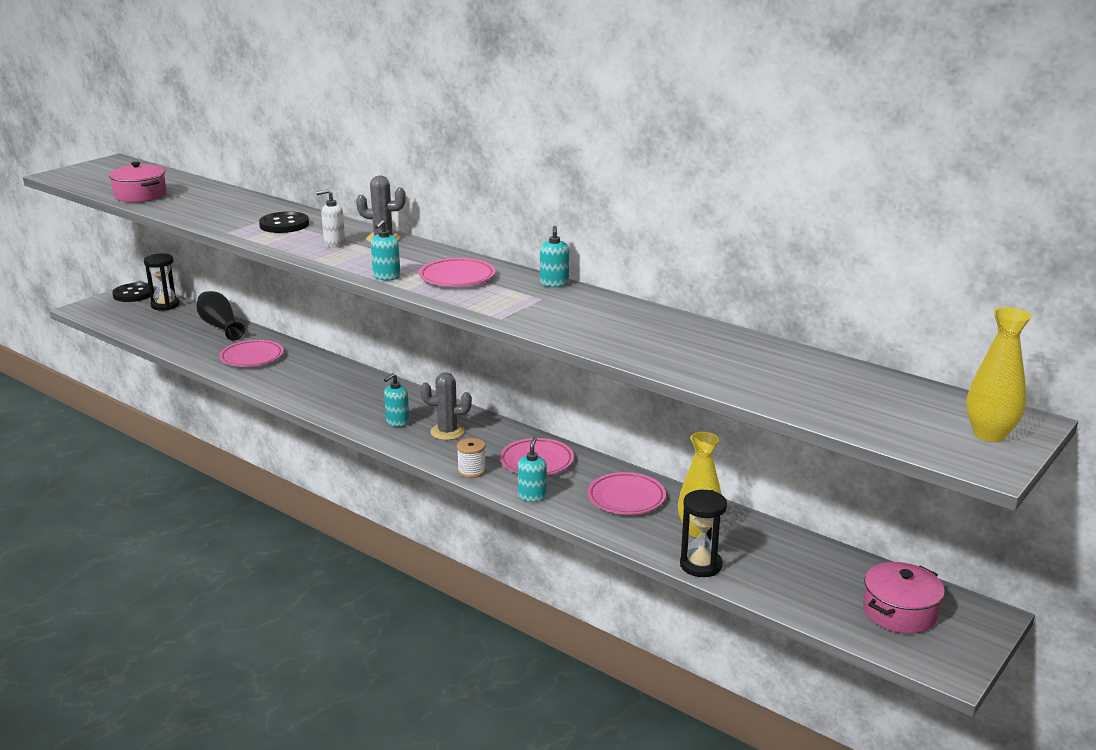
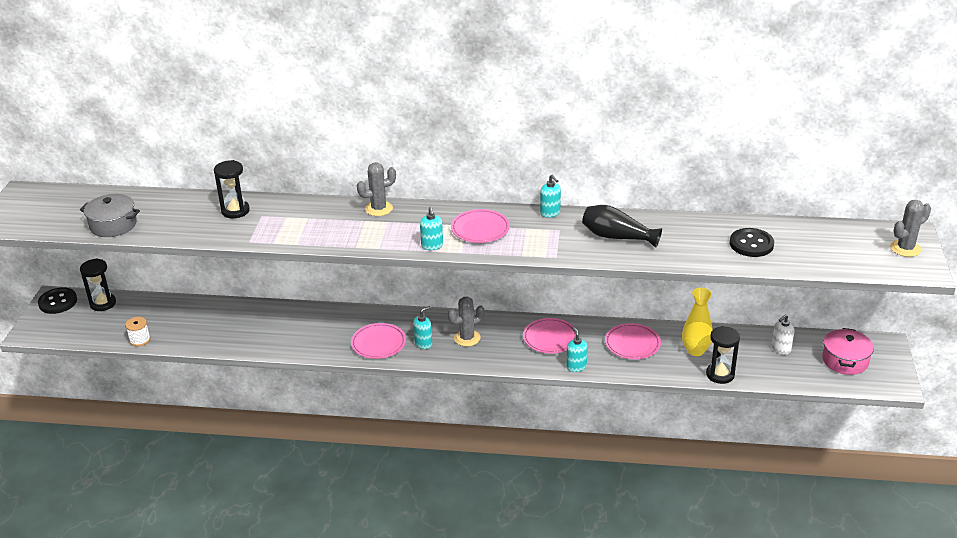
camera: 30 degrees left, 10 degrees up
pink pot [109,162,167,203] -> grey pot [80,194,140,237]
black vase [197,291,245,341] -> black vase moved to [582,205,662,248]
pink plate [219,340,284,367] -> pink plate moved to [351,323,406,359]
black button [259,211,309,233] -> black button moved to [730,228,774,257]
white soap dispenser [316,189,345,248] -> white soap dispenser moved to [772,314,795,355]
turquoise soap dispenser [384,373,410,427] -> turquoise soap dispenser turned 135 degrees counterclockwise [413,306,432,349]
white spool [457,438,486,478] -> white spool moved to [125,317,150,347]
yellow vase [966,307,1032,442] -> grey cactus [890,200,931,257]
none -> black hourglass [214,160,250,218]

